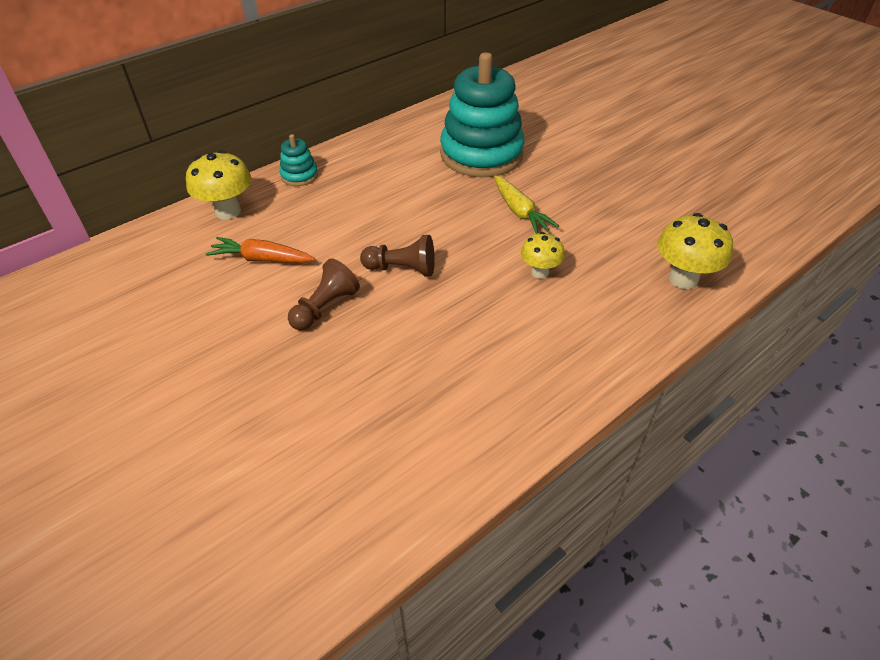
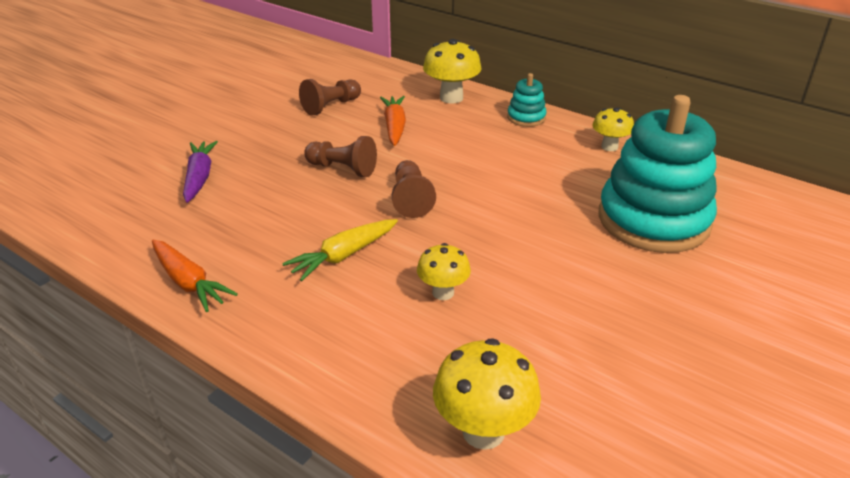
camera: 75 degrees right, 10 degrees down
yellow carrot [494,175,559,234] -> yellow carrot moved to [282,219,398,281]
none -> orange carrot [152,240,238,312]
none -> purple carrot [183,141,218,203]
none -> brown pawn [299,79,361,116]
none -> yellow mushroom [592,108,634,151]

